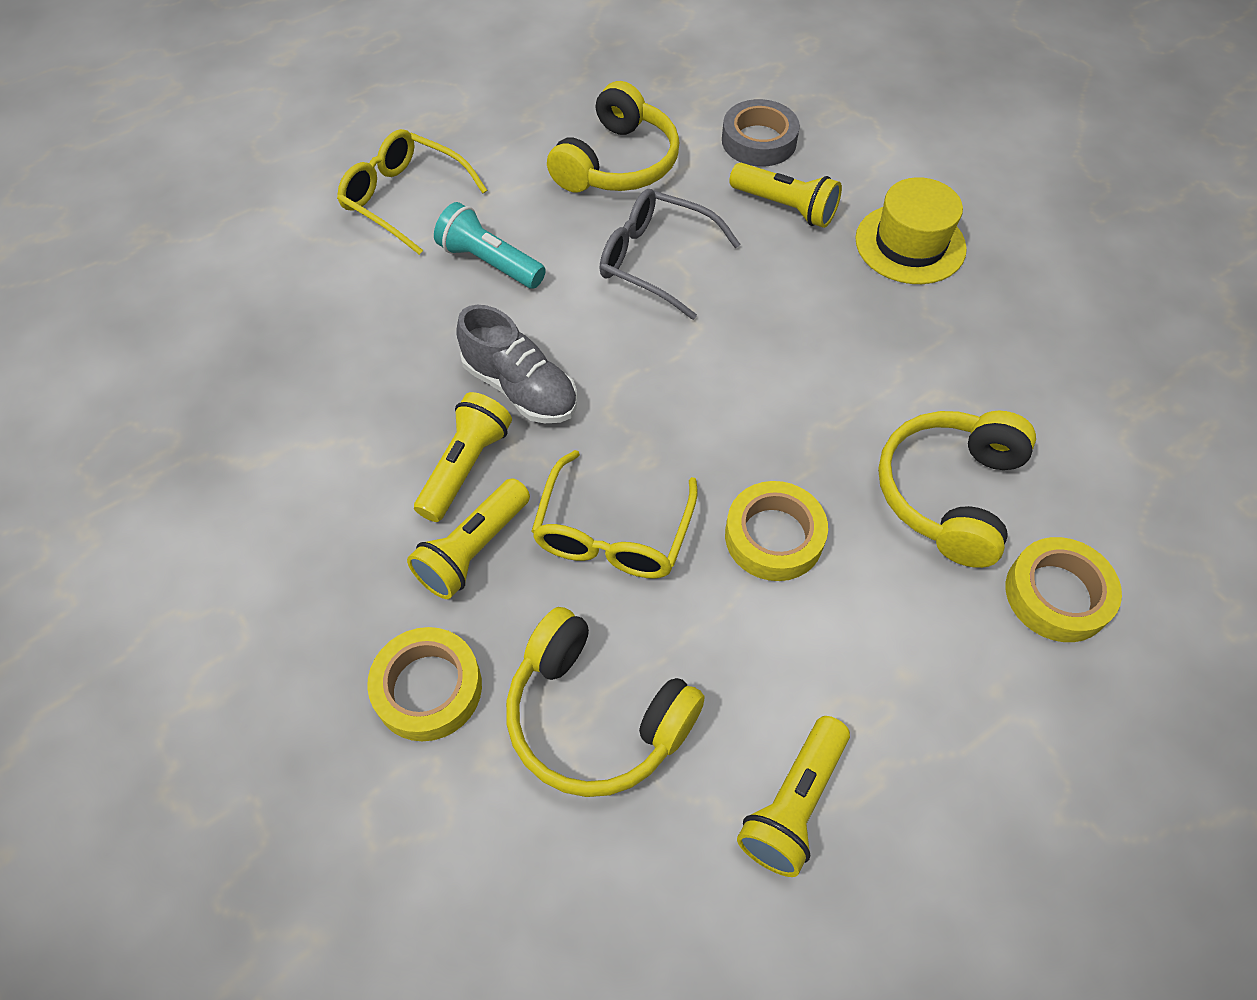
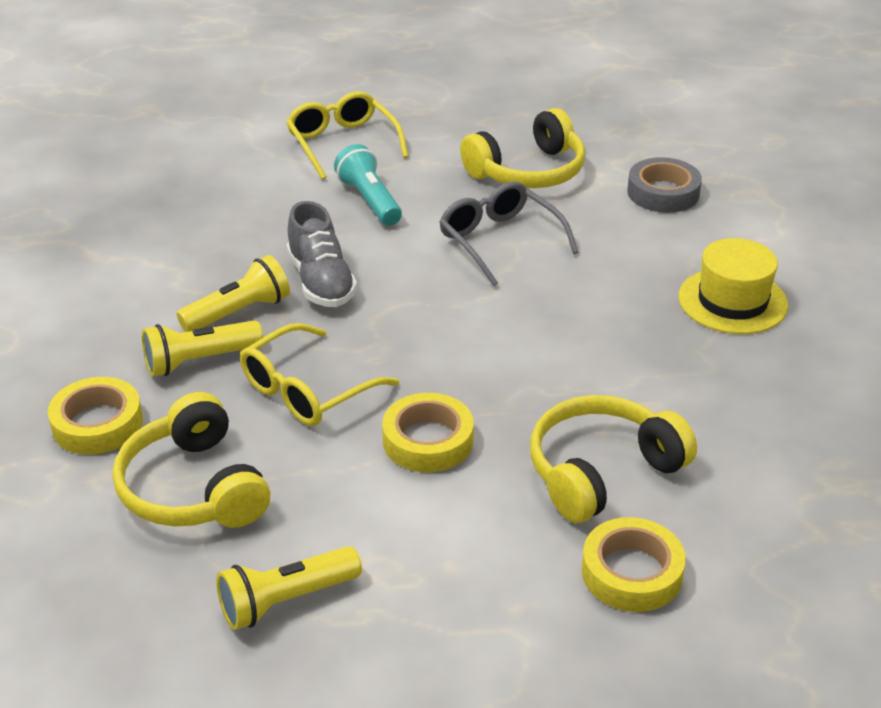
camera: 30 degrees right, 20 degrees down
yellow flashlight [730,163,842,228] -> none

